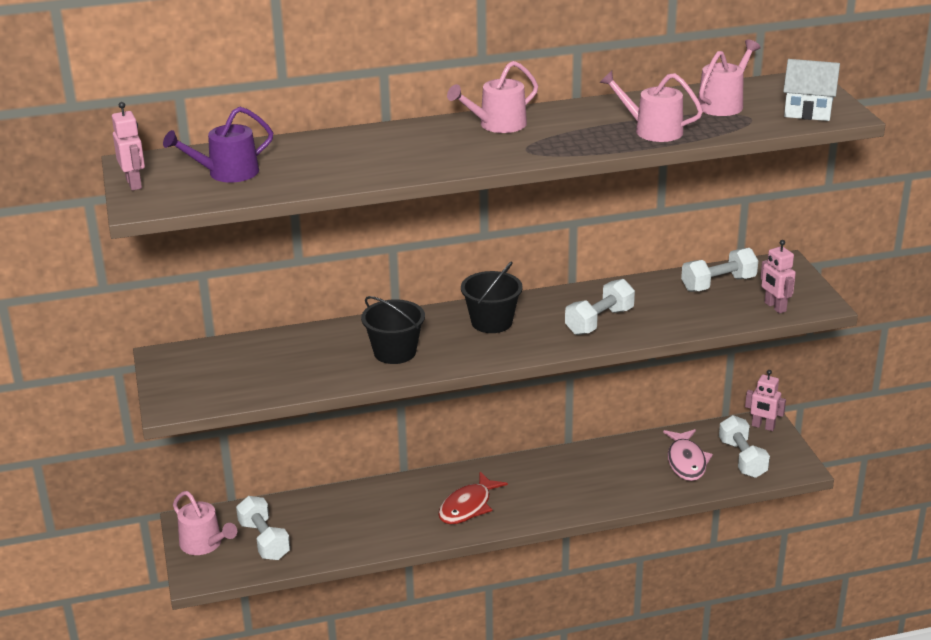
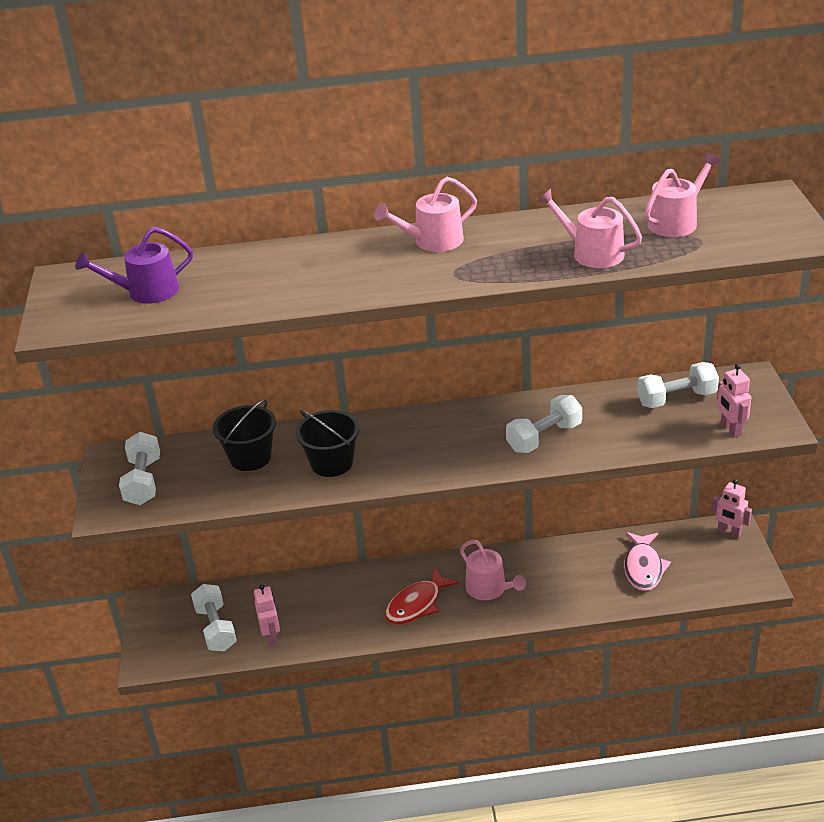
camera: 10 degrees right, 5 degrees up
pink robot [112,102,145,190] -> pink robot moved to [254,584,280,646]
pink watering can [173,491,237,555] -> pink watering can moved to [460,540,526,600]
black bucket [461,261,523,333] -> black bucket moved to [213,399,276,471]
white dumbbell [719,415,770,478] -> white dumbbell moved to [119,432,160,505]
white house [783,59,840,121] -> none

